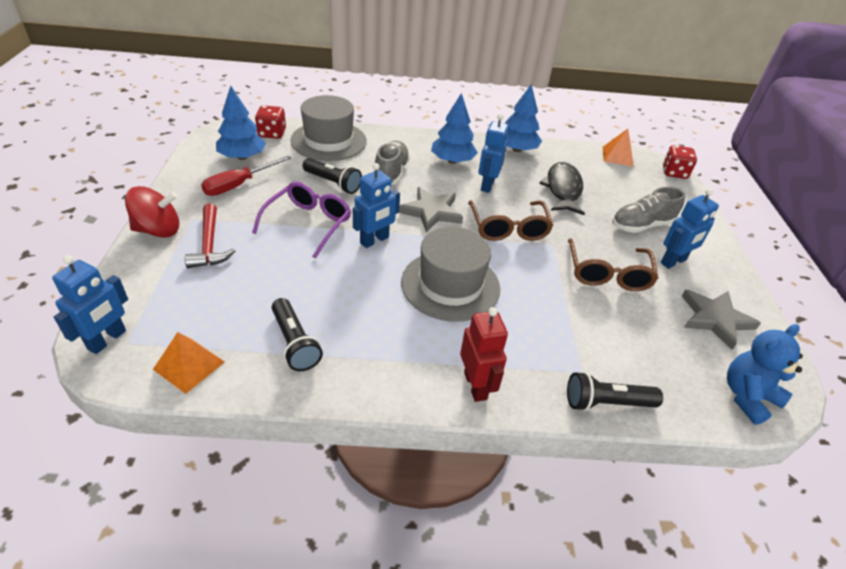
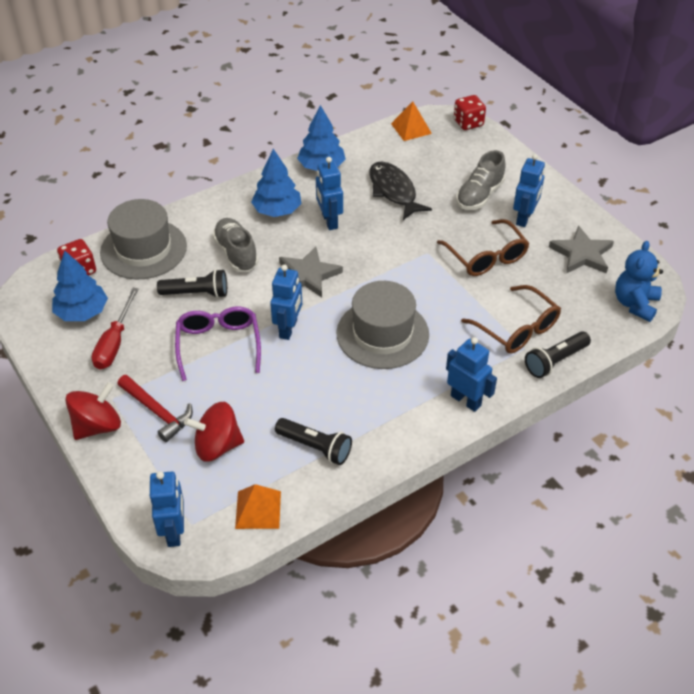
camera: 30 degrees left, 5 degrees up
red robot [460,307,508,402] -> blue robot [446,337,497,412]
brown glasses [468,200,554,241] -> brown glasses moved to [461,285,561,354]
none -> red spinning top [184,402,244,462]

